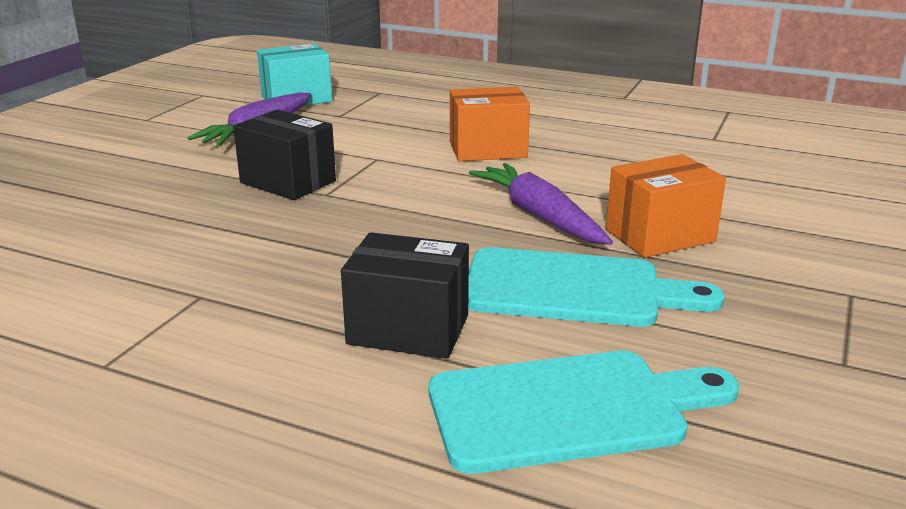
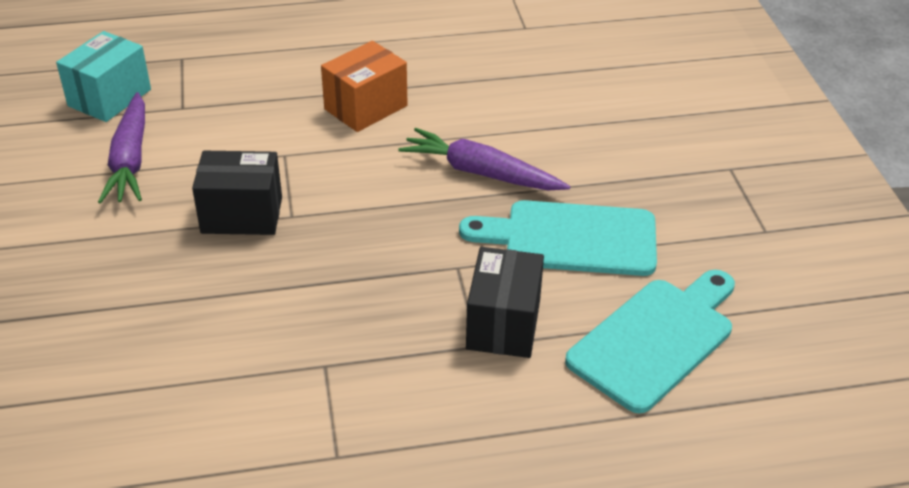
camera: 35 degrees left, 15 degrees up
black box [341,232,469,359] -> black box turned 60 degrees counterclockwise [466,247,544,358]
turquoise cutting board [468,247,725,327] -> turquoise cutting board turned 150 degrees counterclockwise [459,200,657,276]
orange box [606,154,726,258] -> none

